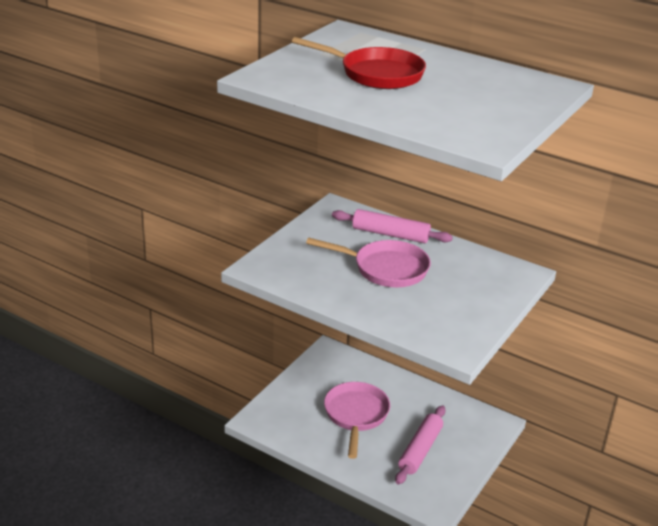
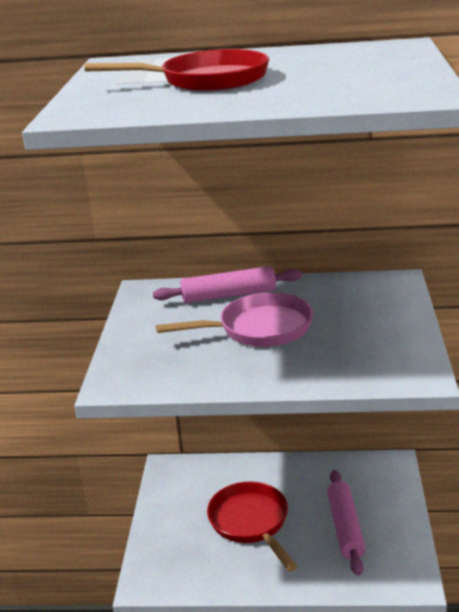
camera: 25 degrees left, 5 degrees down
pink pan [324,382,390,459] -> red pan [207,482,298,572]

